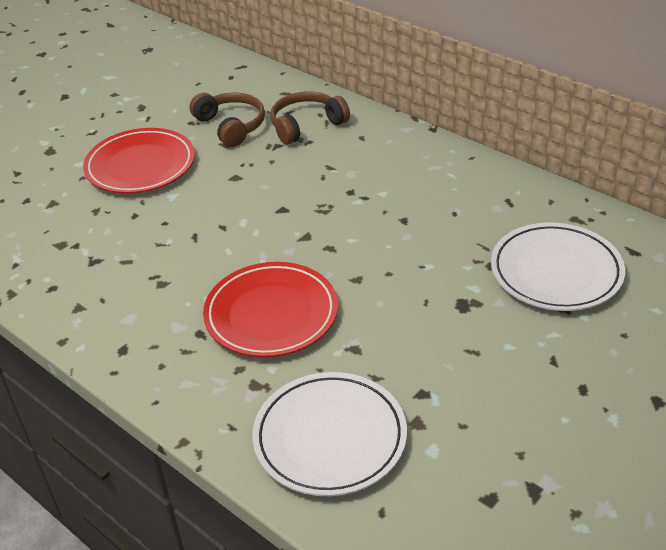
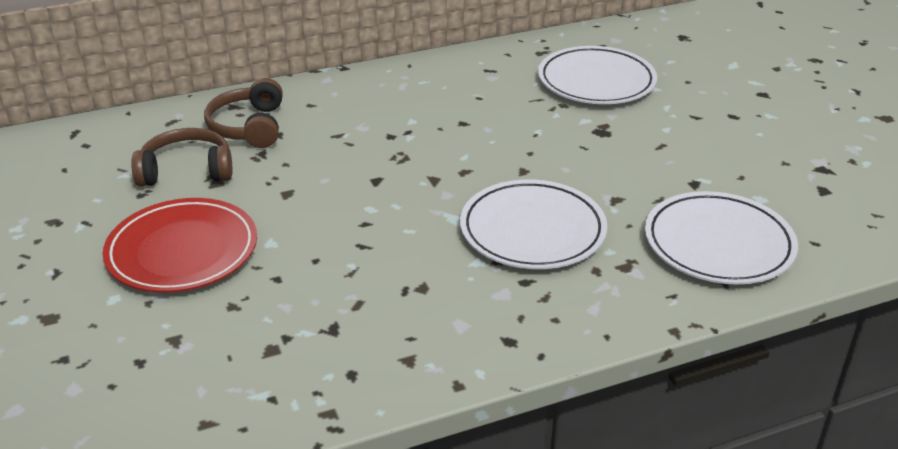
camera: 65 degrees left, 5 degrees down
red plate [203,262,338,357] -> white plate [460,180,607,269]

